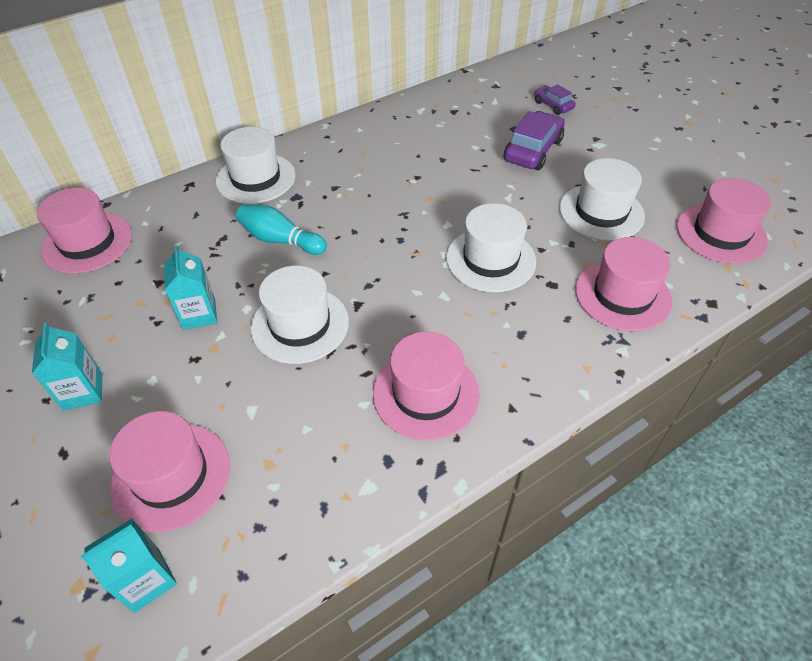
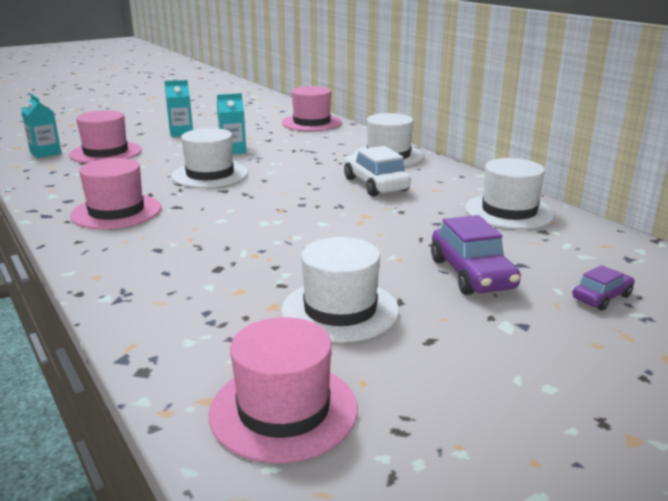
camera: 90 degrees right, 25 degrees down
turquoise bowling pin [236,205,327,255] -> none
white hat [446,203,536,292] -> white hat moved to [465,158,555,229]
purple car [504,111,565,170] -> purple car turned 45 degrees clockwise [431,215,521,295]
pink hat [575,237,672,331] -> none
none -> white car [344,146,411,197]

